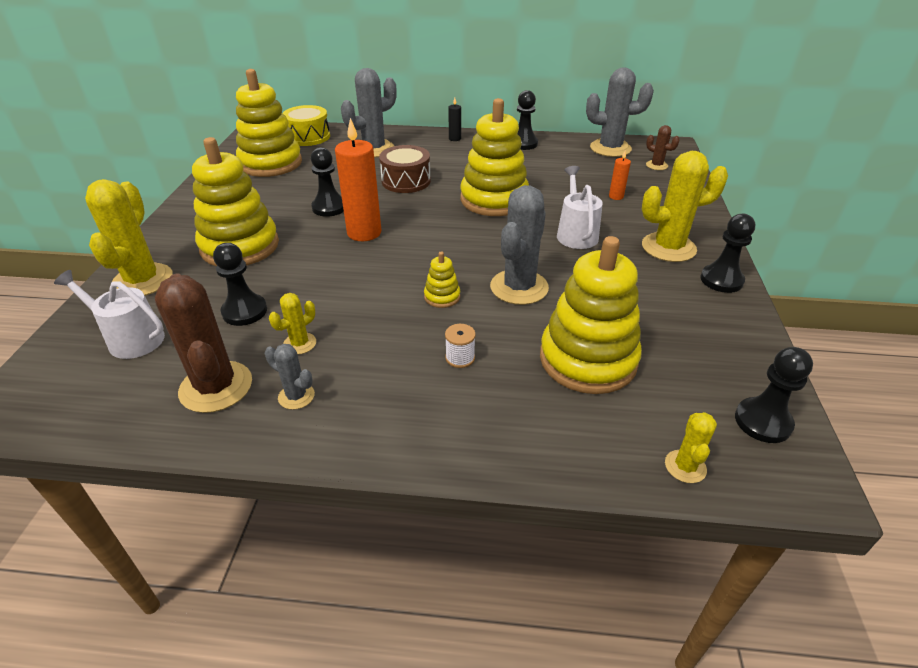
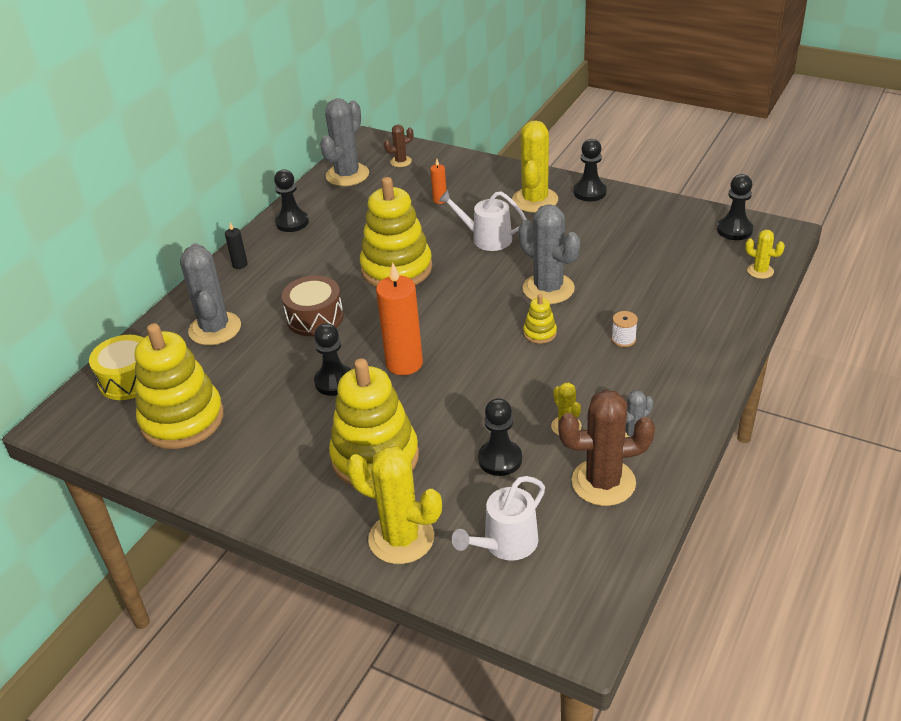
camera: 65 degrees left, 0 degrees up
yellow stacking toy [540,236,642,394] -> none

